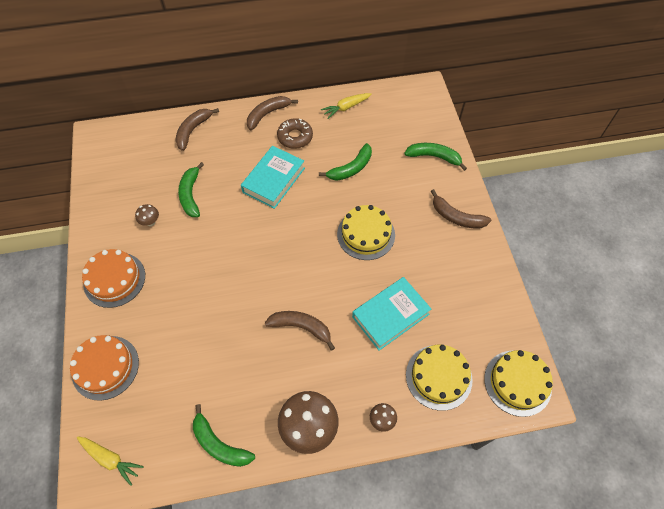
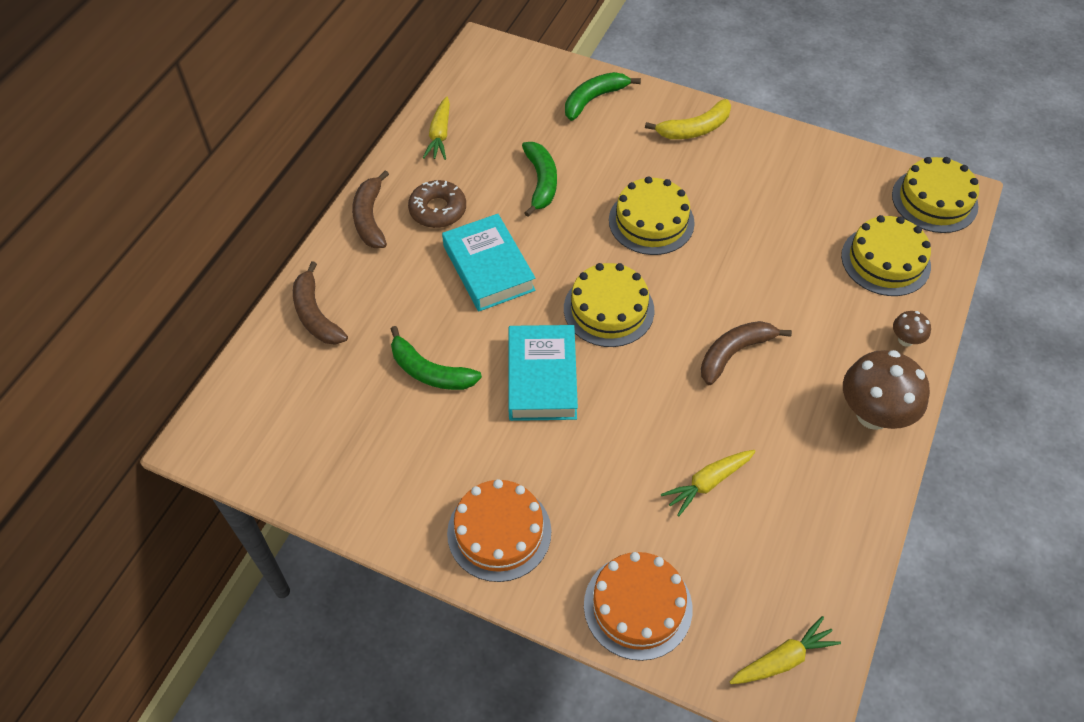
camera: 55 degrees left, 5 degrees down
brown mushroom [135,204,159,226] -> none
green banana [193,404,255,467] -> none
turquoise book [352,277,431,351] -> turquoise book moved to [508,325,578,421]
brown banana [431,189,491,229] -> yellow banana [645,99,731,139]
none -> yellow cake [564,263,654,347]
none -> yellow carrot [661,450,756,516]

